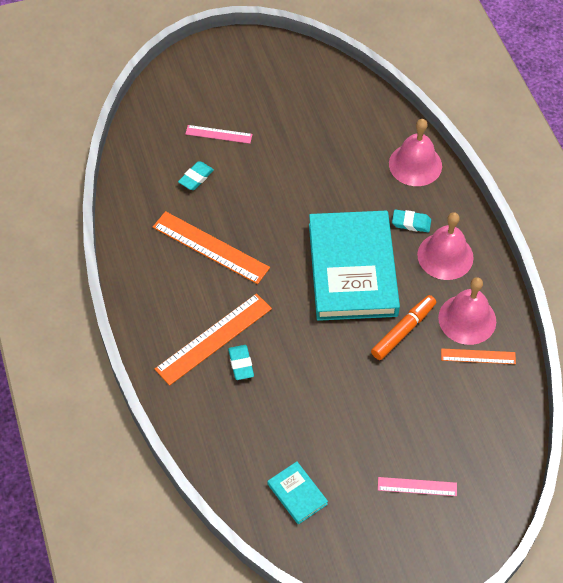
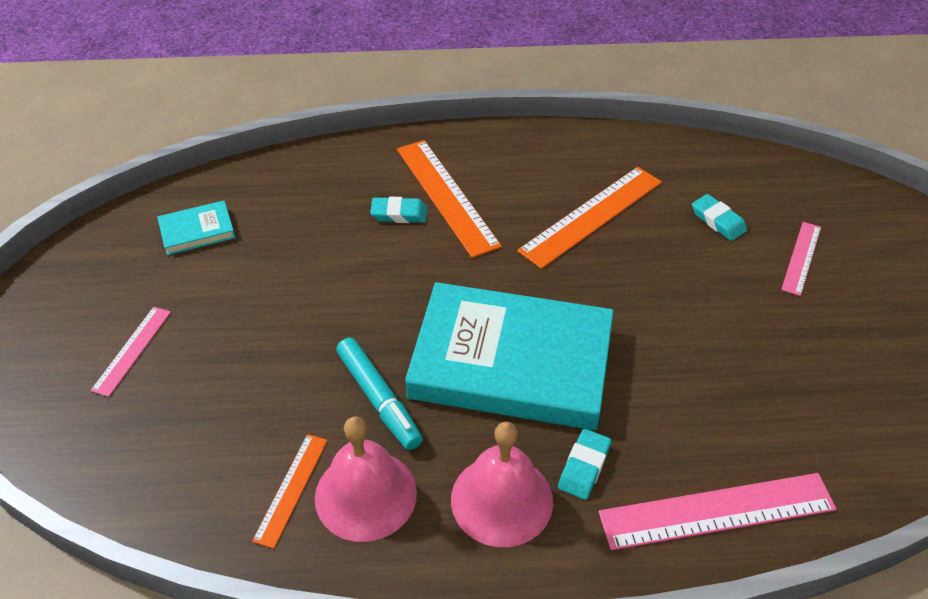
camera: 105 degrees right, 10 degrees down
orange marker [371,295,436,360] -> turquoise marker [336,338,423,450]
pink bell [389,119,442,186] -> pink ruler [599,473,837,550]

